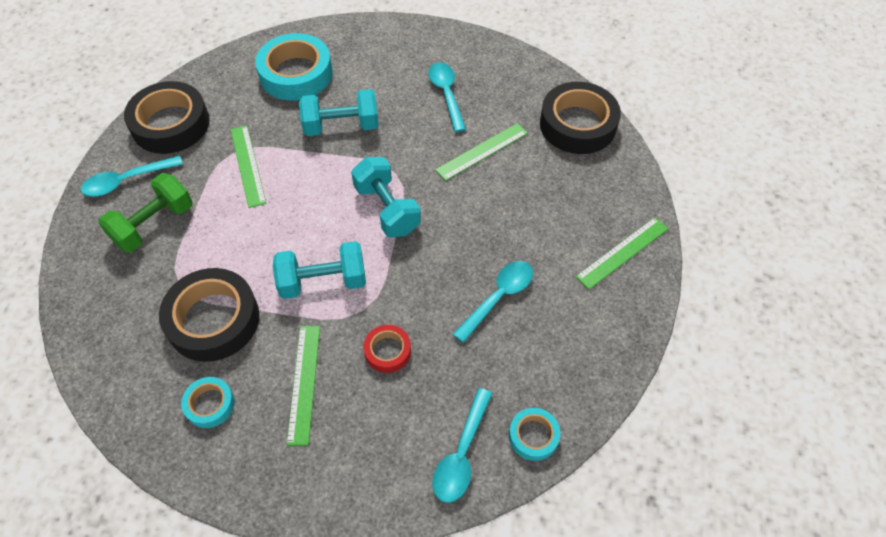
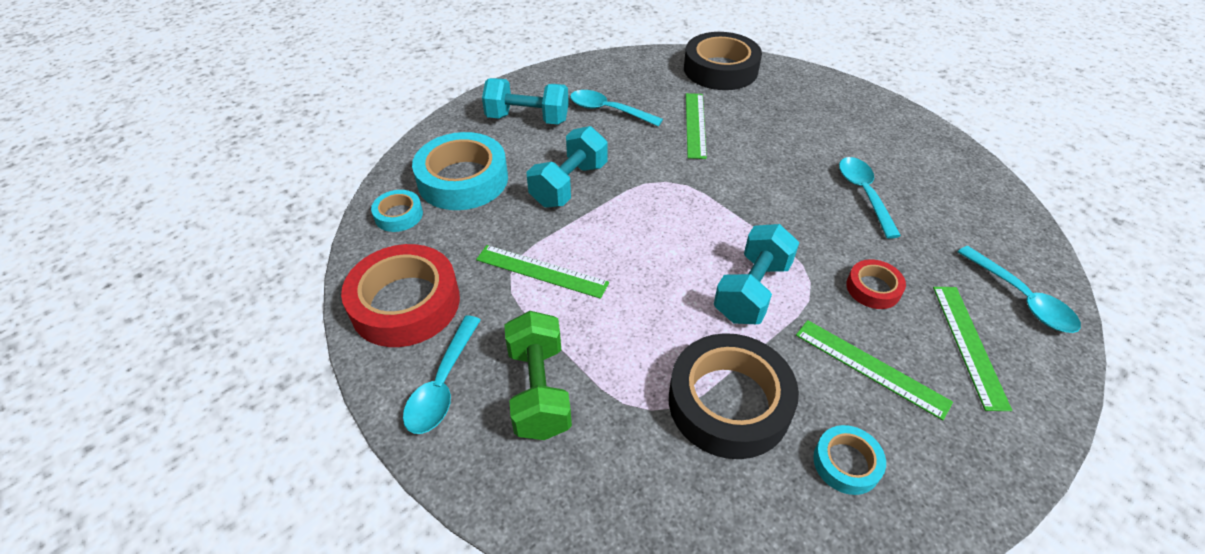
camera: 50 degrees left, 10 degrees down
black tape [124,81,210,154] -> red tape [341,244,460,347]
turquoise dumbbell [351,157,421,237] -> turquoise dumbbell moved to [482,78,569,124]
turquoise tape [509,408,560,461] -> turquoise tape moved to [371,190,423,232]
green ruler [575,217,669,290] -> green ruler moved to [933,287,1012,411]

